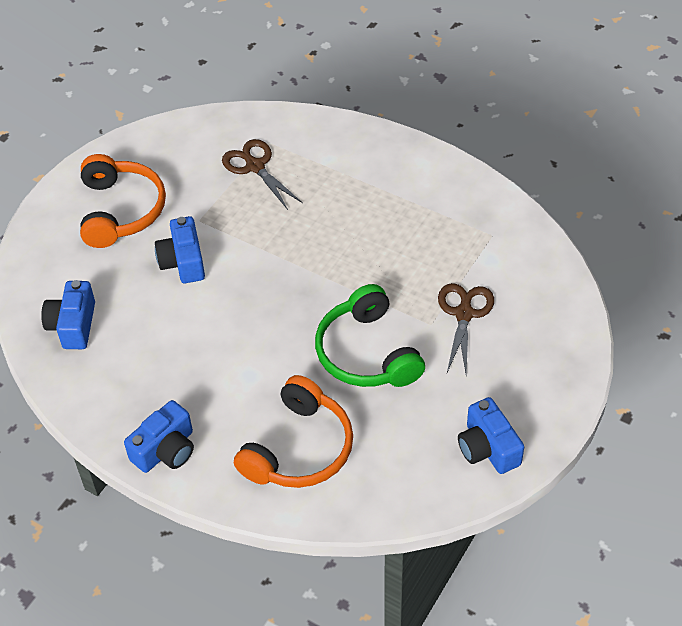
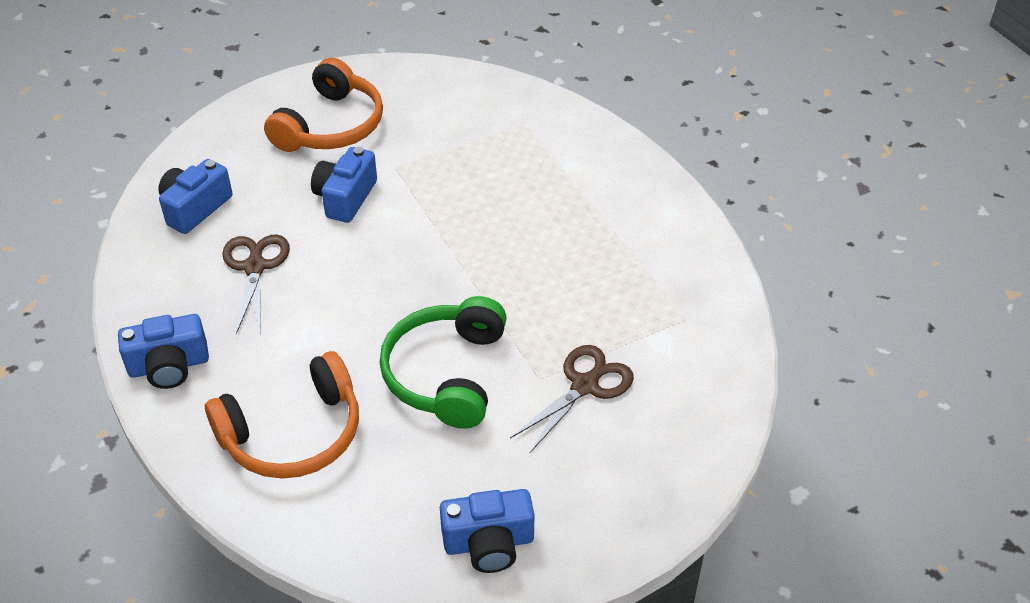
camera: 30 degrees right, 5 degrees down
brown scissors [222,139,303,210] -> brown scissors moved to [222,234,290,334]
blue camera [458,397,524,474] -> blue camera turned 105 degrees counterclockwise [440,489,534,573]

